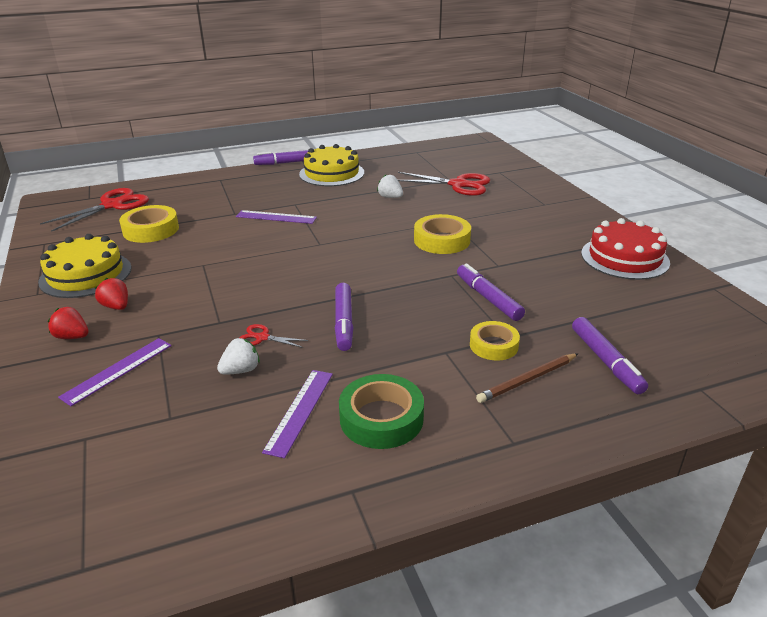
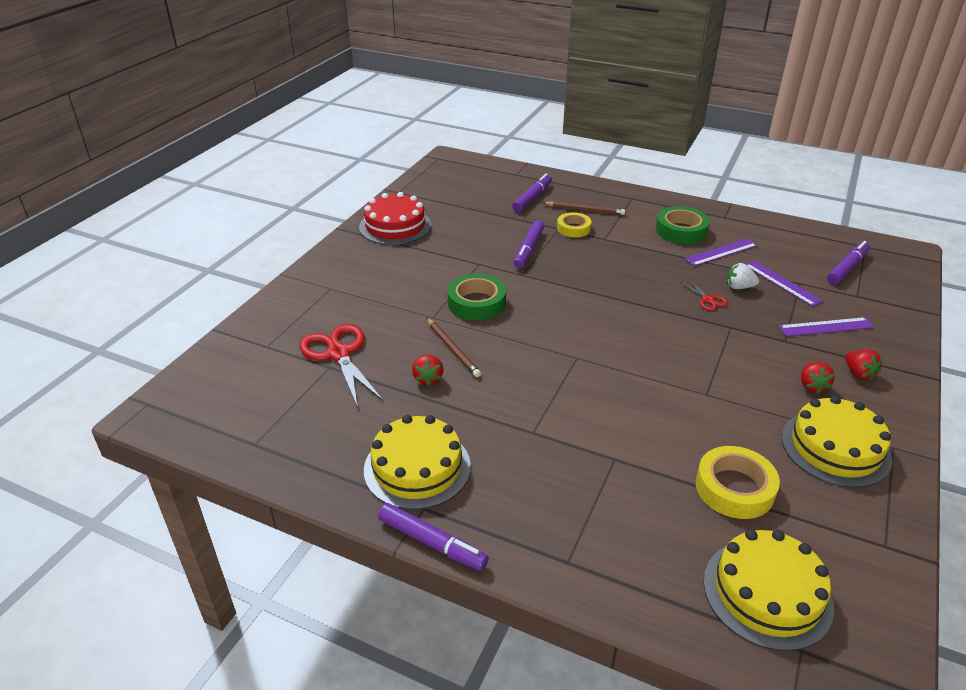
camera: 135 degrees left, 5 degrees up
red scissors [40,188,149,232] -> yellow cake [704,529,834,651]
purple ruler [236,210,317,224] -> purple ruler moved to [745,261,823,306]
purple marker [335,283,353,351] -> purple marker moved to [827,241,870,285]
white strawberry [377,175,403,198] -> red strawberry [412,354,443,386]
yellow tape [414,214,471,254] -> green tape [447,274,506,321]
none -> brown pencil [427,318,481,377]

